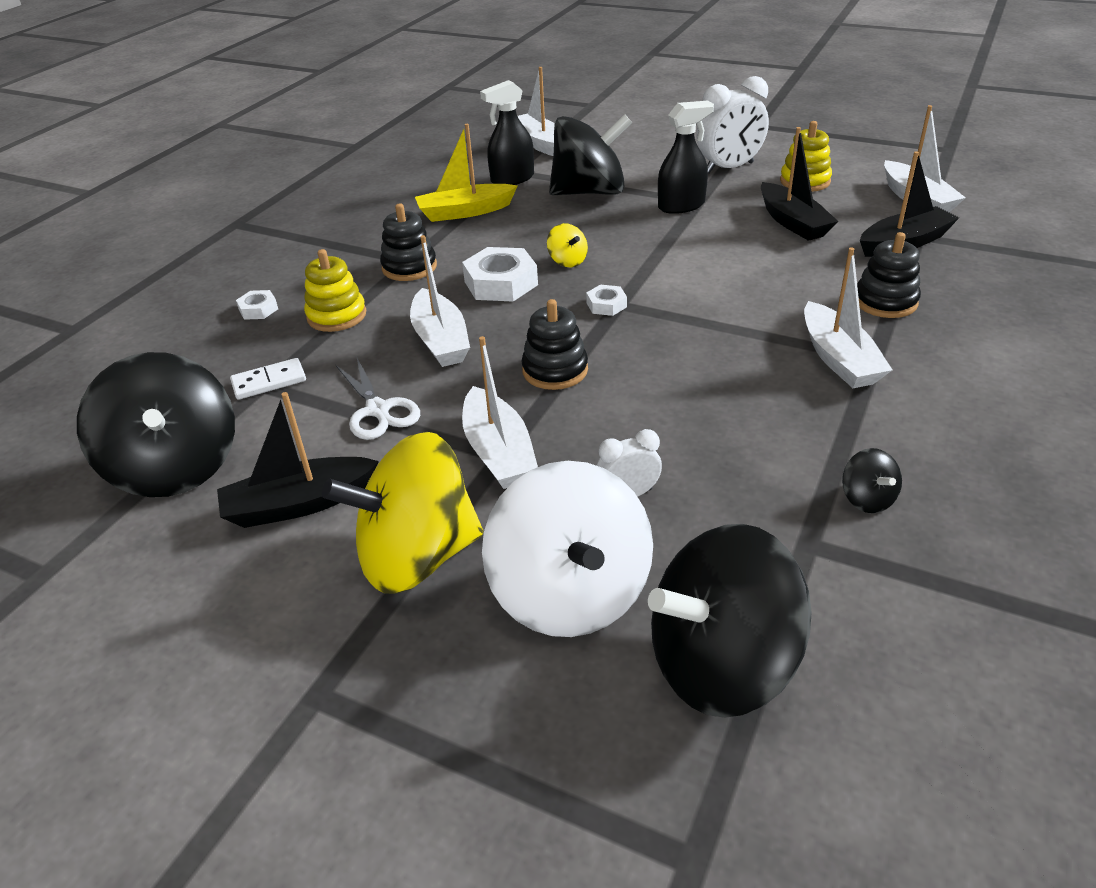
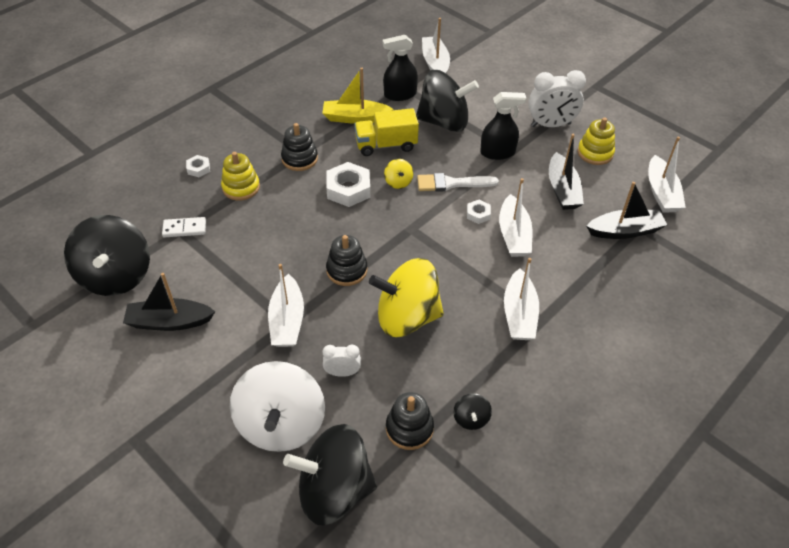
camera: 15 degrees right, 10 degrees up
yellow spinning top [322,432,483,594] -> yellow spinning top moved to [369,258,444,337]
white scissors [336,356,420,440] -> none
white boat [410,235,470,367] -> white boat moved to [499,178,532,257]
white nut [586,285,627,316] -> white nut moved to [467,200,491,224]
black stacking toy [857,232,921,318] -> black stacking toy moved to [386,392,434,450]
none -> yellow truck [354,108,419,156]
none -> white brush [417,173,499,192]

